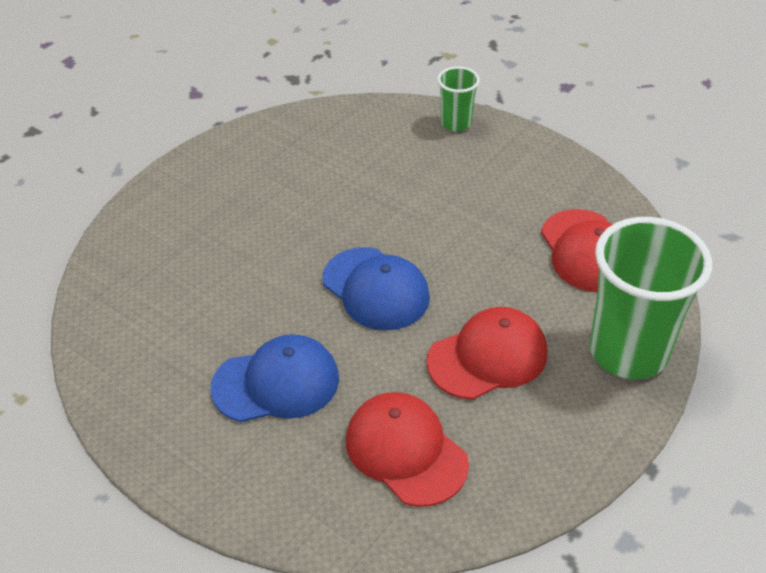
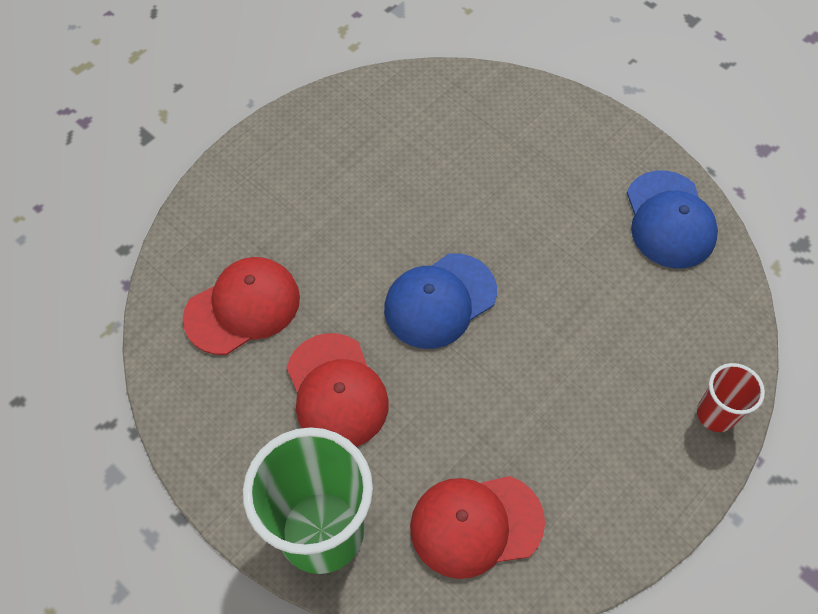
camera: 95 degrees right, 15 degrees up
blue cap [211,334,339,422] -> blue cap moved to [627,170,718,268]
green cup [437,66,480,132] -> red cup [697,363,765,432]

